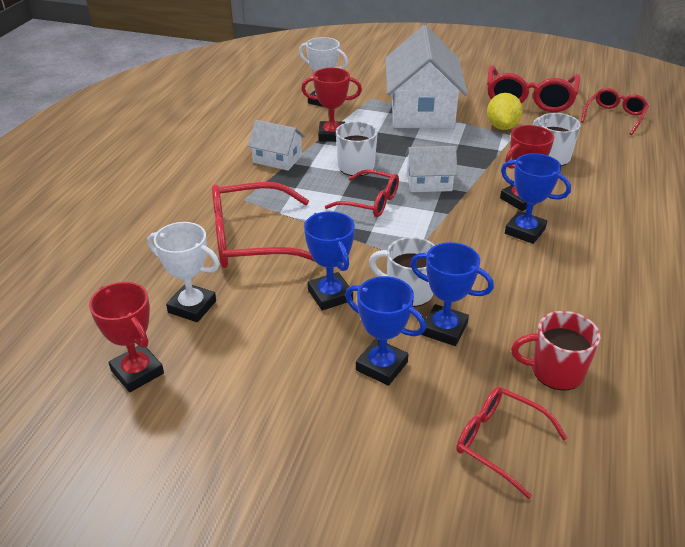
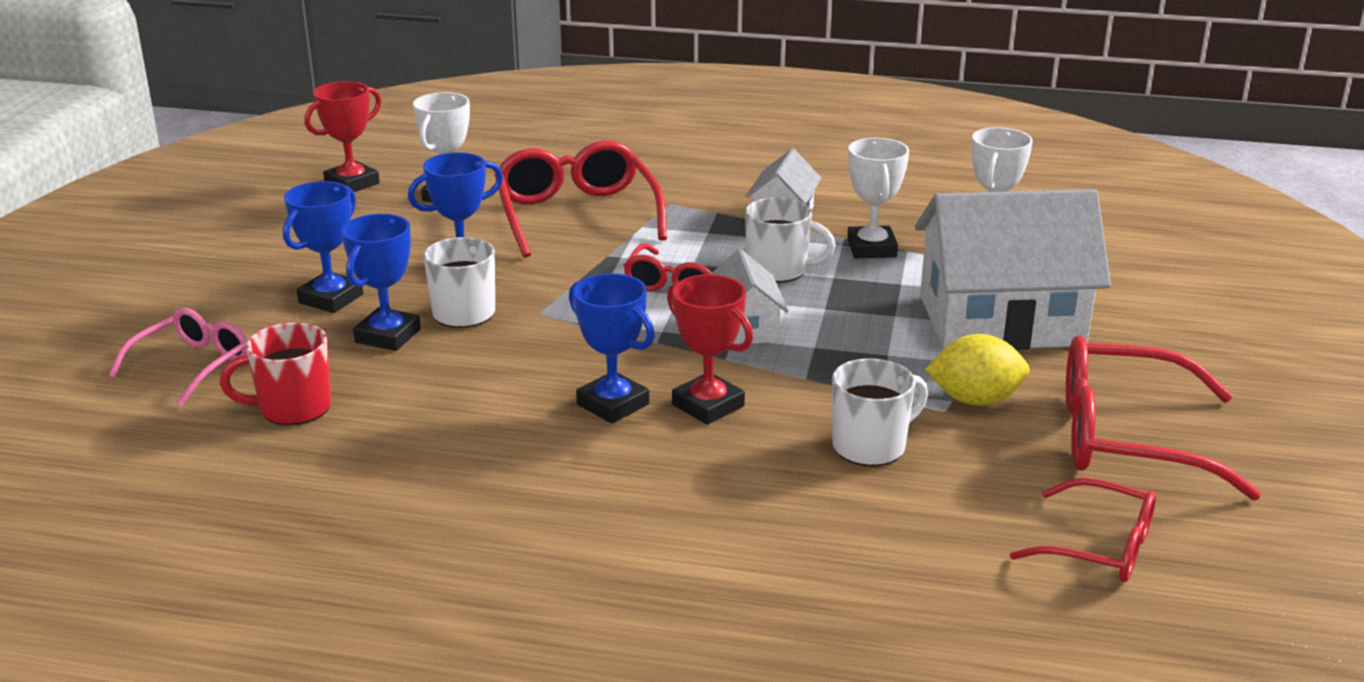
camera: 85 degrees right, 10 degrees down
red trophy [301,68,362,142] -> white trophy [847,138,909,258]
red glasses [456,387,567,499] -> pink glasses [108,308,247,405]
blue trophy [501,153,571,244] -> blue trophy turned 75 degrees counterclockwise [569,273,655,424]
red mug [511,311,601,390] -> red mug turned 105 degrees counterclockwise [220,323,331,426]

